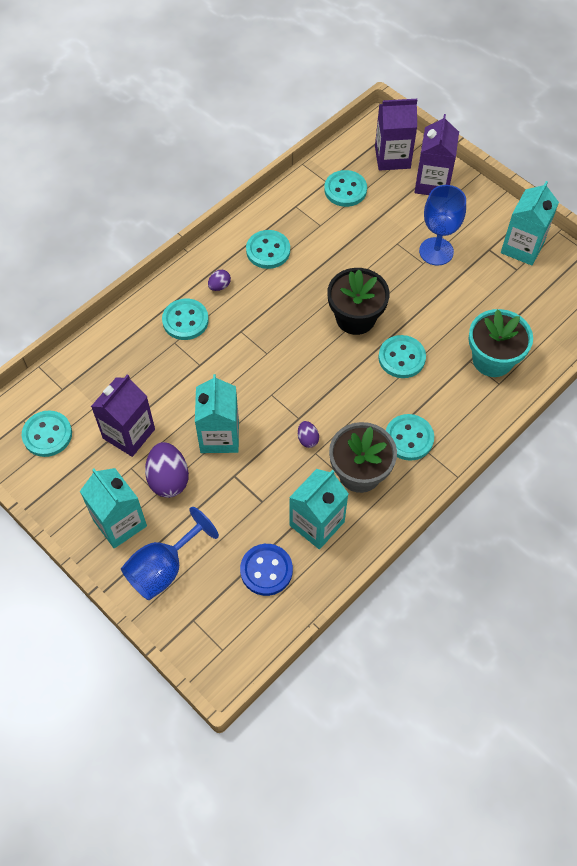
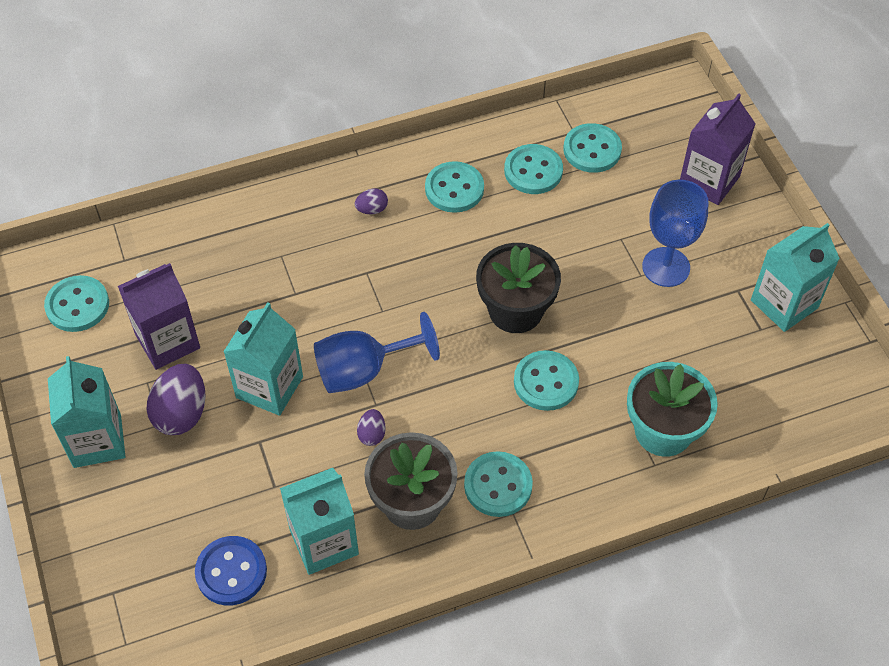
camera: 25 degrees right, 5 degrees down
blue goblet [121,507,219,600] -> blue goblet moved to [314,312,440,393]
turquoise button [162,299,209,340] -> turquoise button moved to [504,144,563,194]
purple carton [375,99,417,171] -> none

